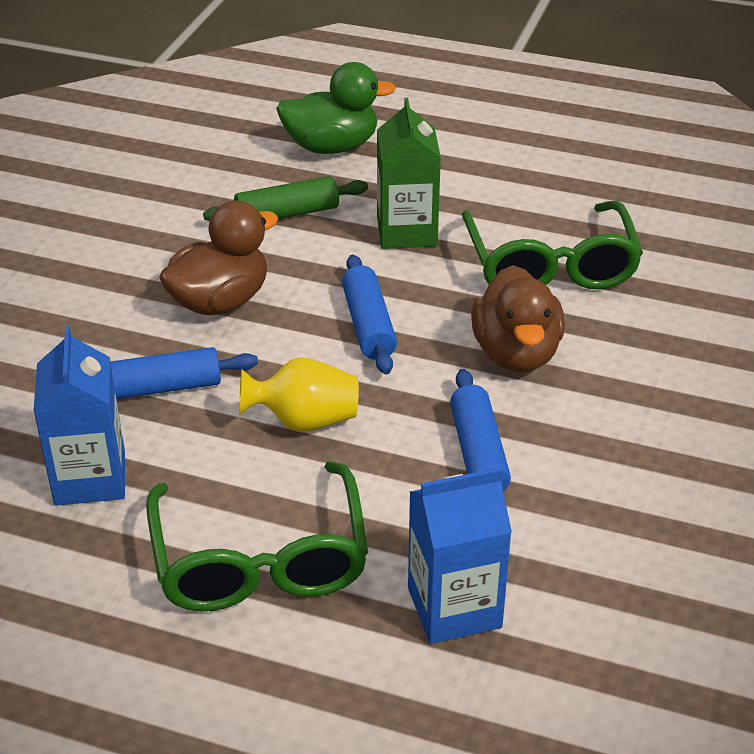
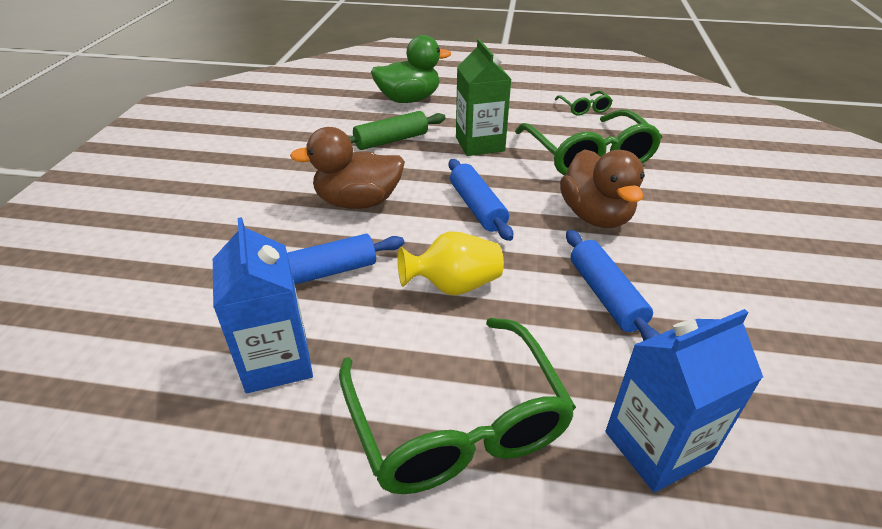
camera: 10 degrees left, 0 degrees up
brown duck [159,200,278,315] -> brown duck turned 135 degrees counterclockwise [290,127,405,209]
none -> green glasses [554,91,613,115]

